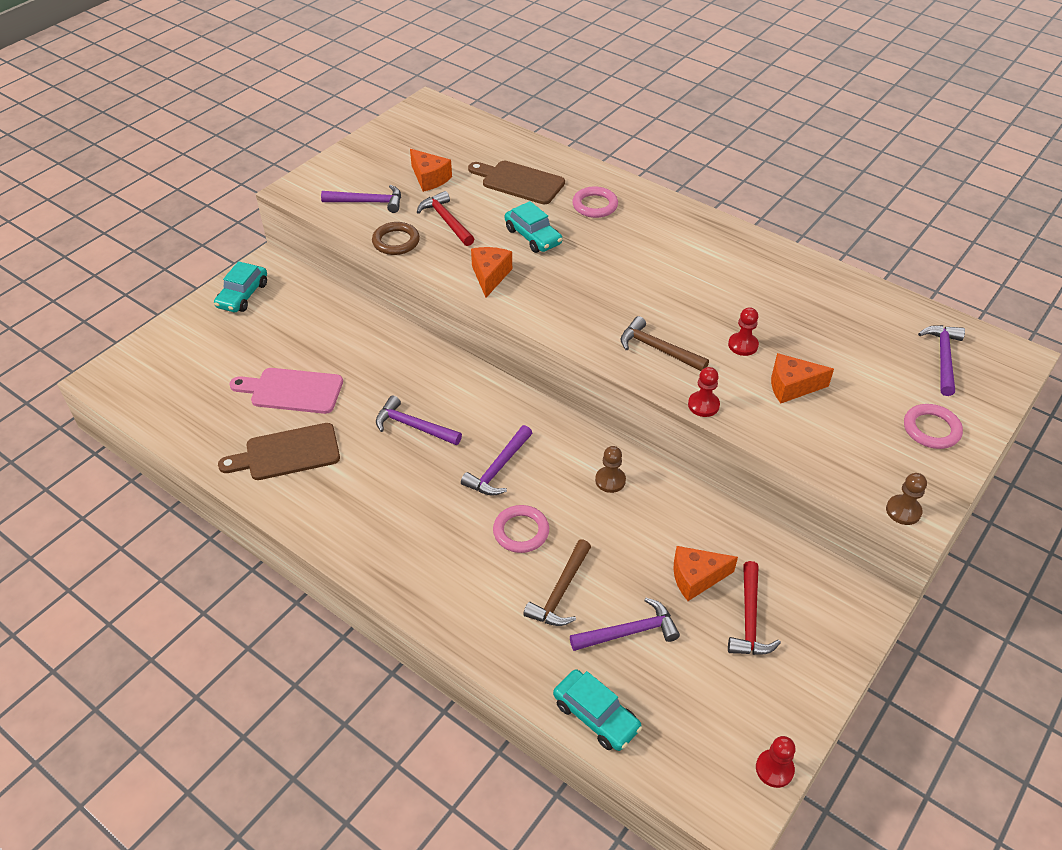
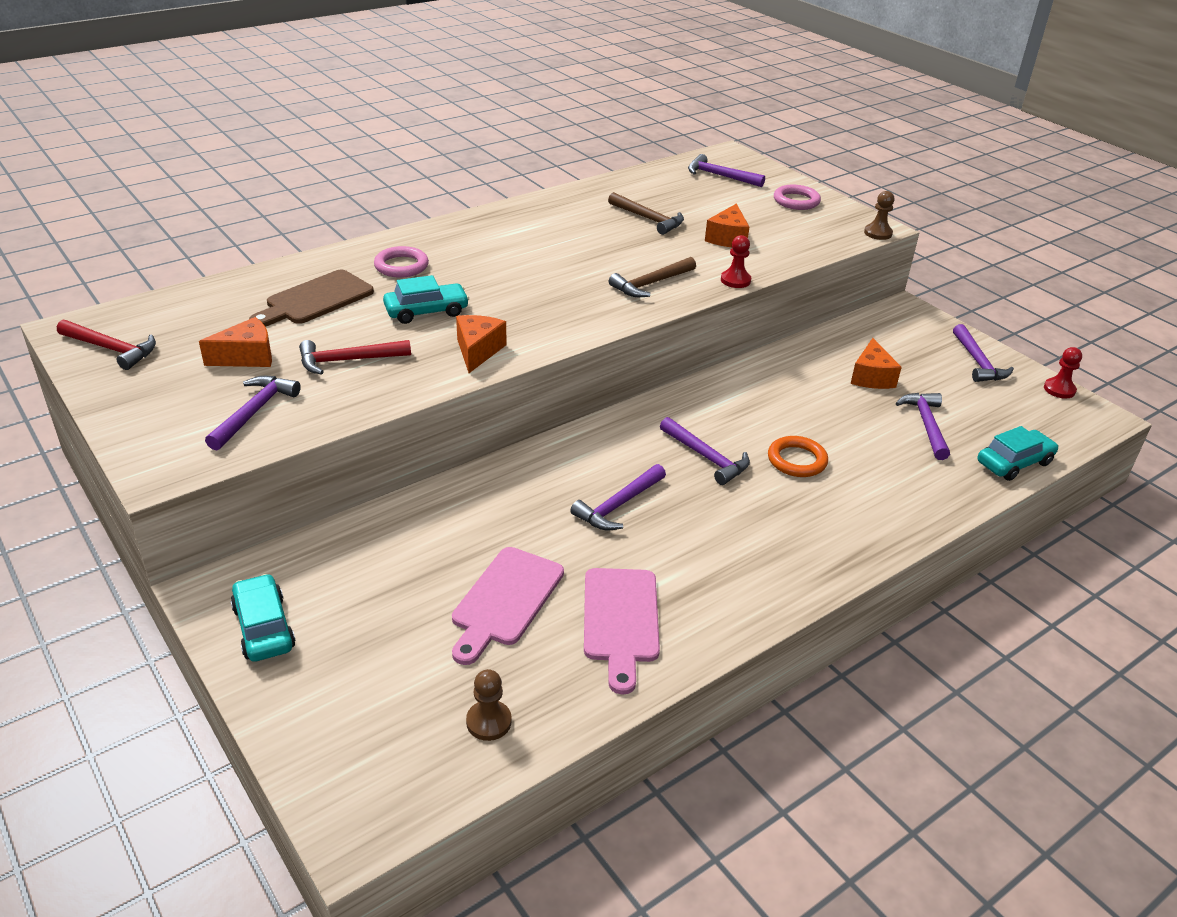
camera: 75 degrees left, 10 degrees down
turquoise car [214,261,267,312] -> turquoise car turned 150 degrees counterclockwise [230,574,296,662]
brown cutting board [218,423,340,480] -> pink cutting board [584,568,660,694]
brown ring [372,222,420,255] -> none
orange cheese [471,247,512,298] -> orange cheese turned 75 degrees clockwise [456,315,506,373]
pink ring [493,505,549,553] -> orange ring [768,436,828,477]
brown hammer [523,539,591,626] -> brown hammer moved to [608,192,684,235]
brown pawn [595,446,626,493] -> brown pawn moved to [466,669,512,741]
red pawn [728,307,759,356] -> none
red hammer [728,561,781,655] -> red hammer moved to [57,320,156,370]
none -> purple hammer [953,324,1014,382]

